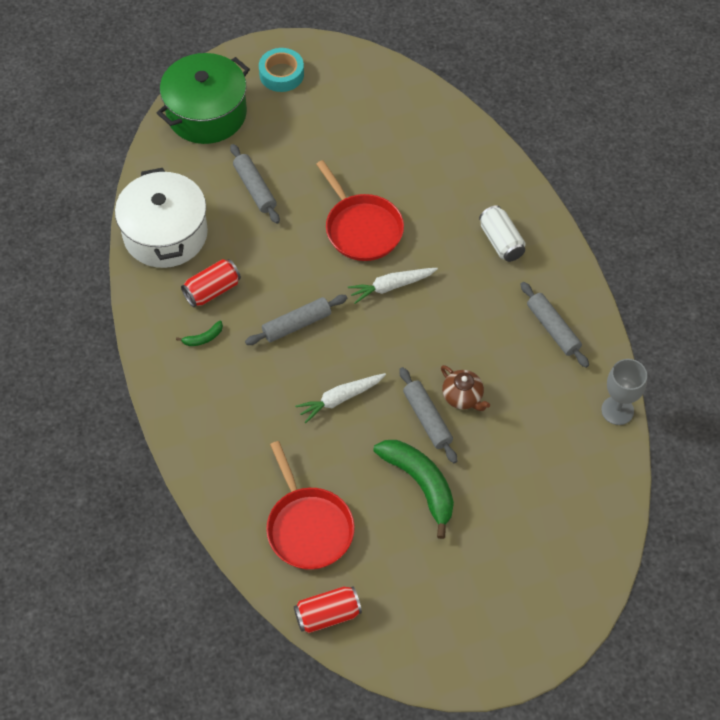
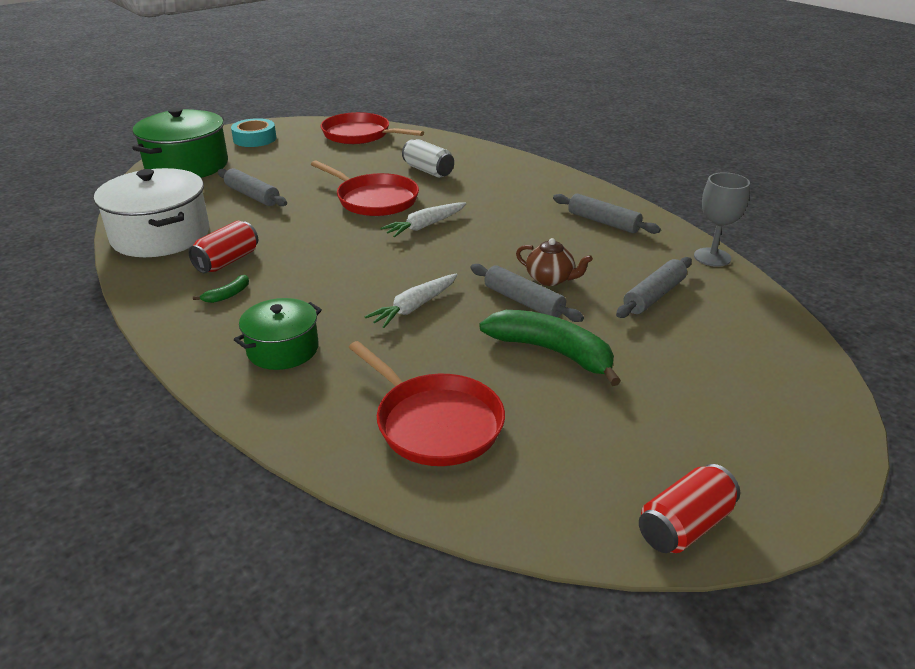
camera: 20 degrees left, 25 degrees down
grey rolling pin [245,295,347,345] -> grey rolling pin moved to [616,257,692,318]
red can [294,586,362,633] -> red can moved to [639,464,740,553]
white can [479,205,526,262] -> white can moved to [402,139,454,178]
none -> green pot [234,298,322,370]
none -> red pan [321,112,424,144]

